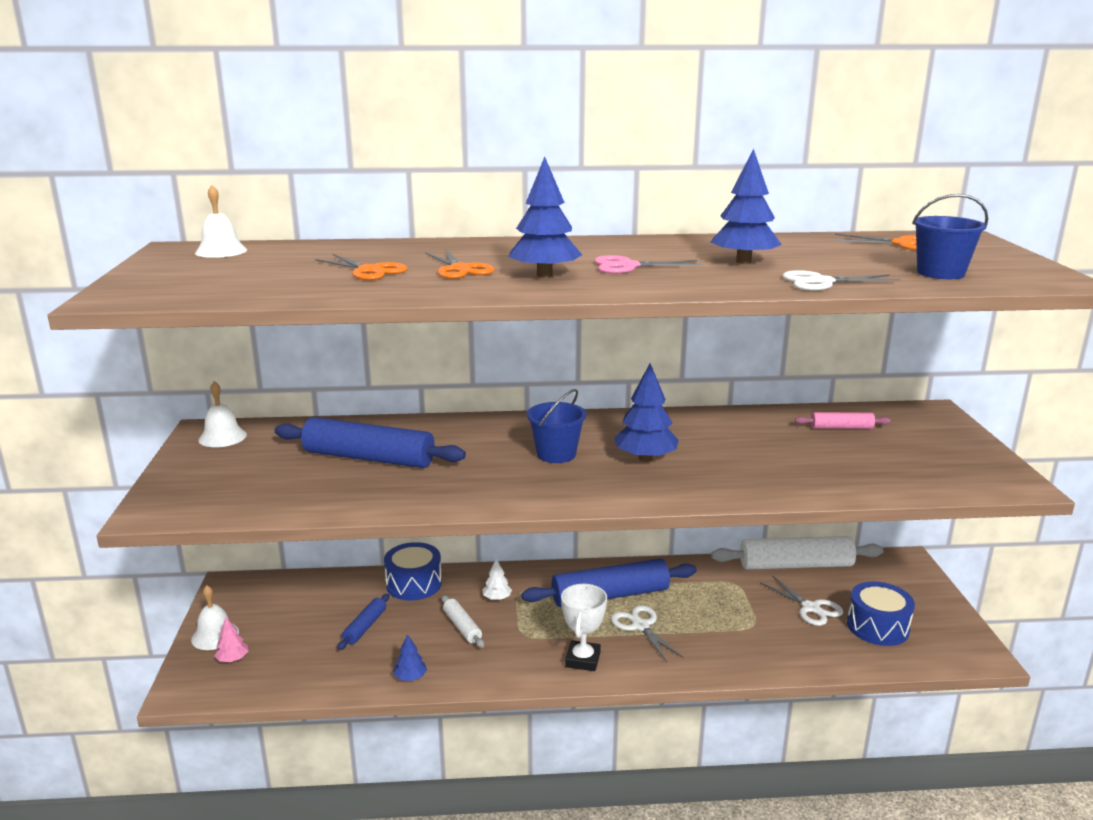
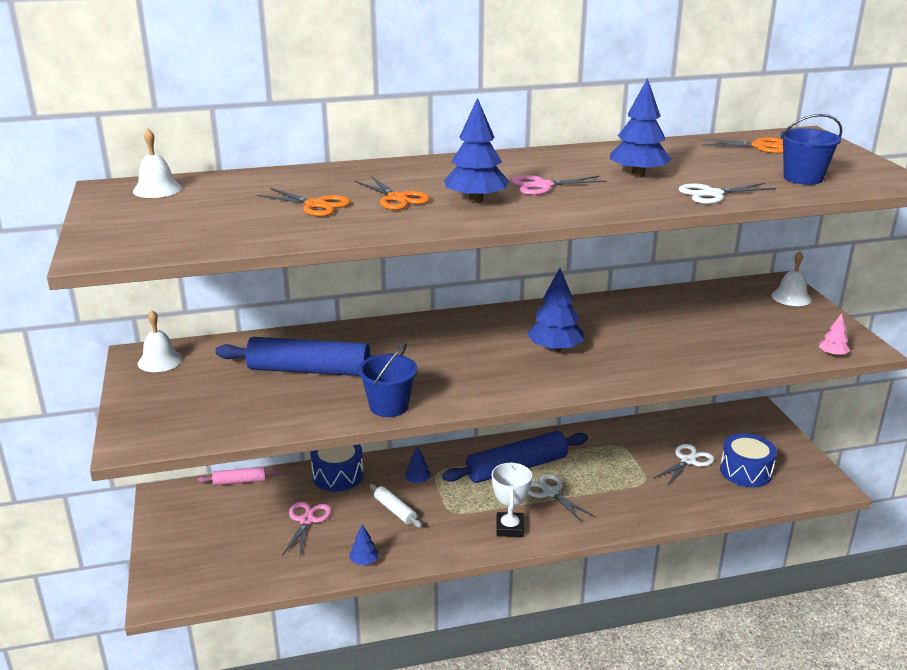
camera: 10 degrees left, 5 degrees up
white bell [191,585,239,650] -> white bell moved to [771,251,812,306]
pink tree [214,617,249,662] -> pink tree moved to [819,313,850,357]
blue rolling pin [338,594,389,650] -> pink scissors [282,502,332,556]
white tree [482,559,512,600] -> blue tree [404,447,431,483]
blue bucket [527,389,587,463] -> blue bucket moved to [358,343,417,417]
white rolling pin [711,536,884,570] -> none
white scissors [760,576,843,626] -> white scissors turned 90 degrees counterclockwise [654,444,715,486]
pink rolling pin [795,412,891,429] -> pink rolling pin moved to [198,467,281,486]

